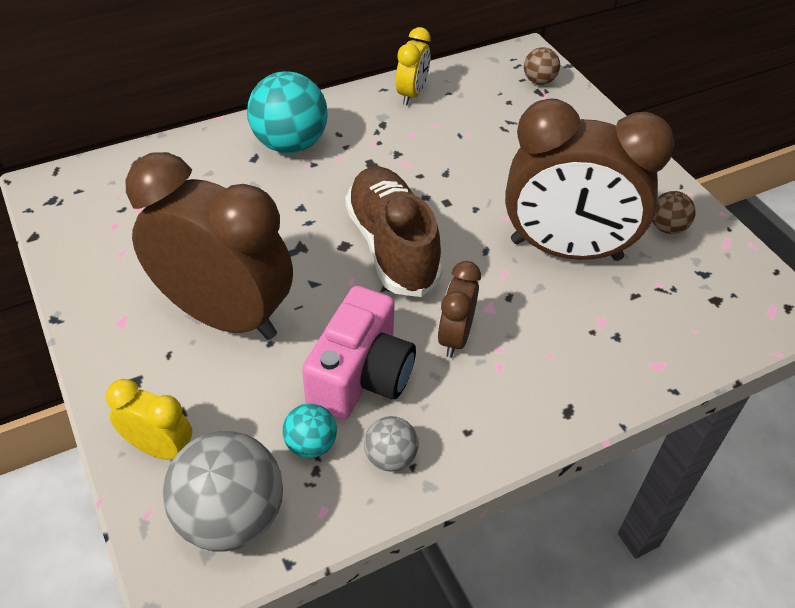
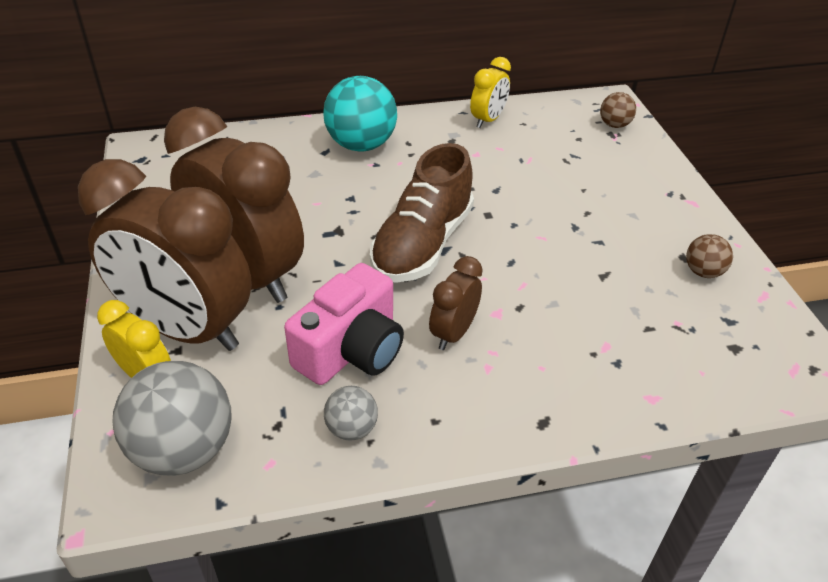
camera: 15 degrees right, 5 degrees down
turquoise ball [283,403,337,458] -> none
brown shoe [345,166,443,297] -> brown shoe turned 150 degrees counterclockwise [370,143,474,283]
brown clock [505,98,674,261] -> brown clock moved to [78,159,252,351]

